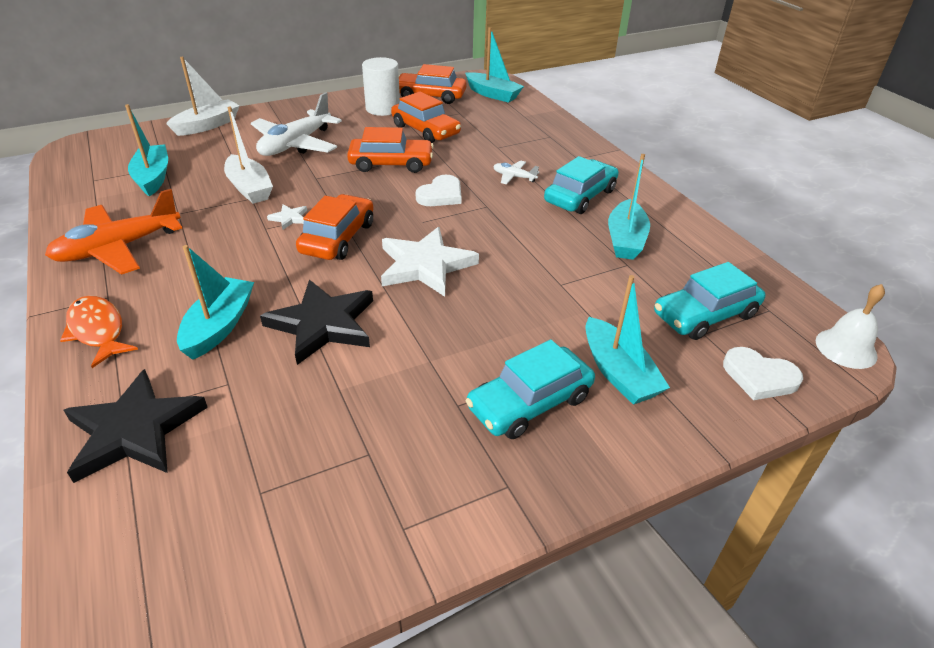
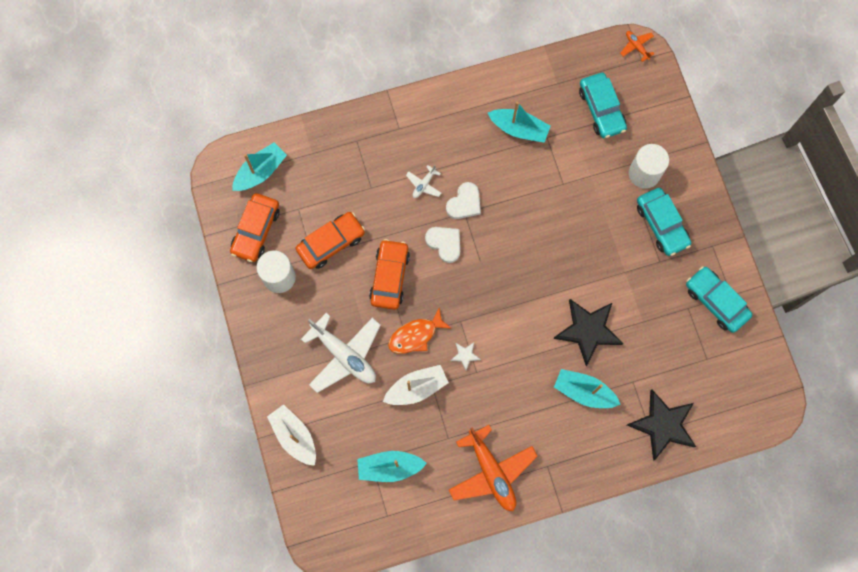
camera: 80 degrees left, 35 degrees up
orange fish [60,296,138,368] -> orange fish moved to [388,308,452,354]
orange car [296,194,374,260] -> none
white star [381,227,479,297] -> none
turquoise car [544,156,619,214] -> turquoise car moved to [686,266,752,333]
turquoise boat [586,275,670,405] -> white cylinder [629,144,669,189]
white heart [723,347,803,400] -> white heart moved to [446,182,481,219]
white bell [816,284,885,369] -> orange plane [621,31,655,62]

